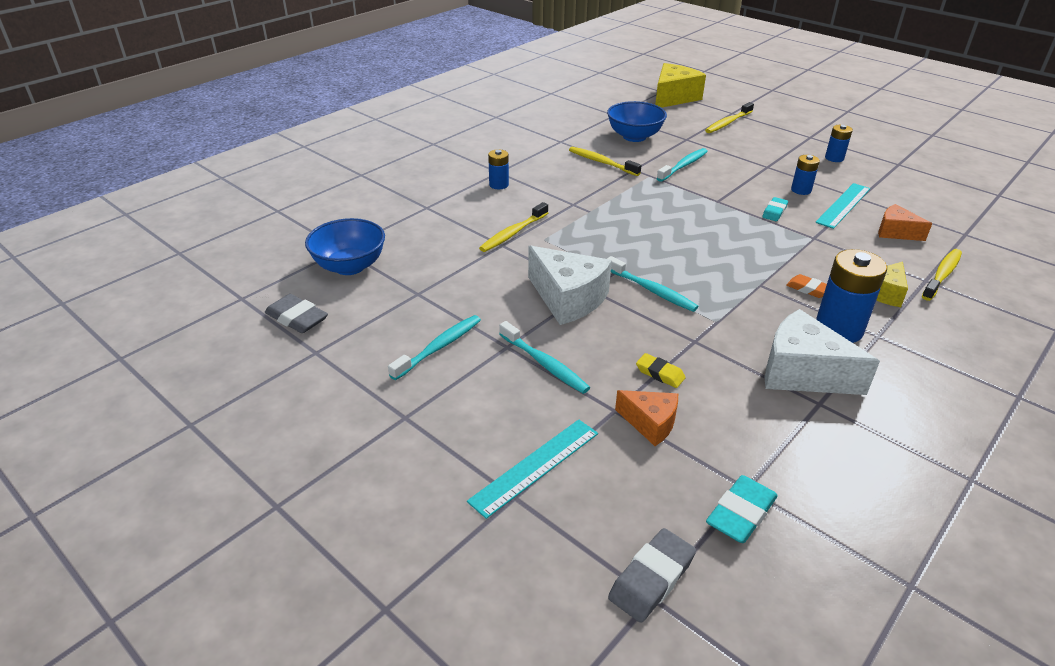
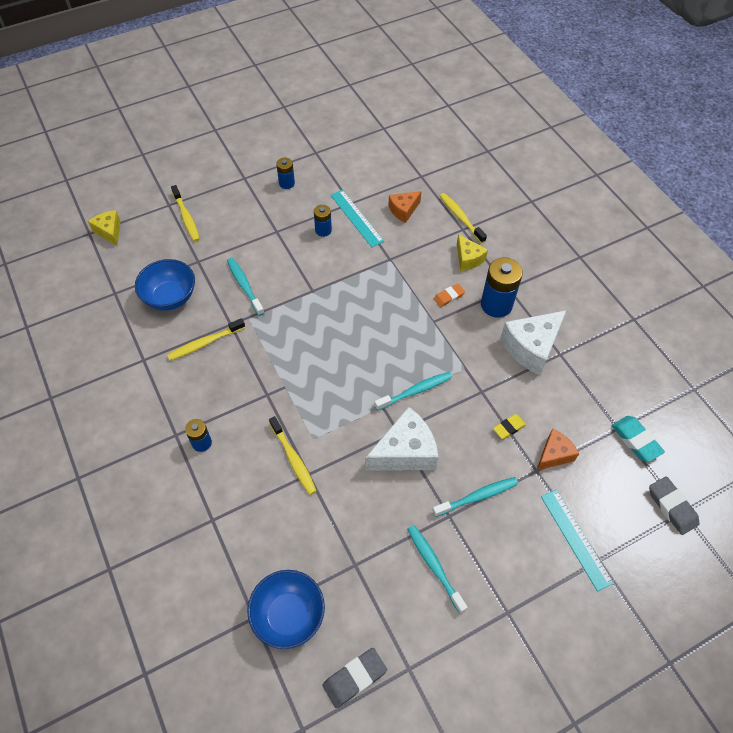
camera: 70 degrees left, 20 degrees up
yellow cheese [655,63,706,108] -> yellow cheese [88,210,121,246], size x0.58
turquoise eraser [762,197,788,221] -> none

